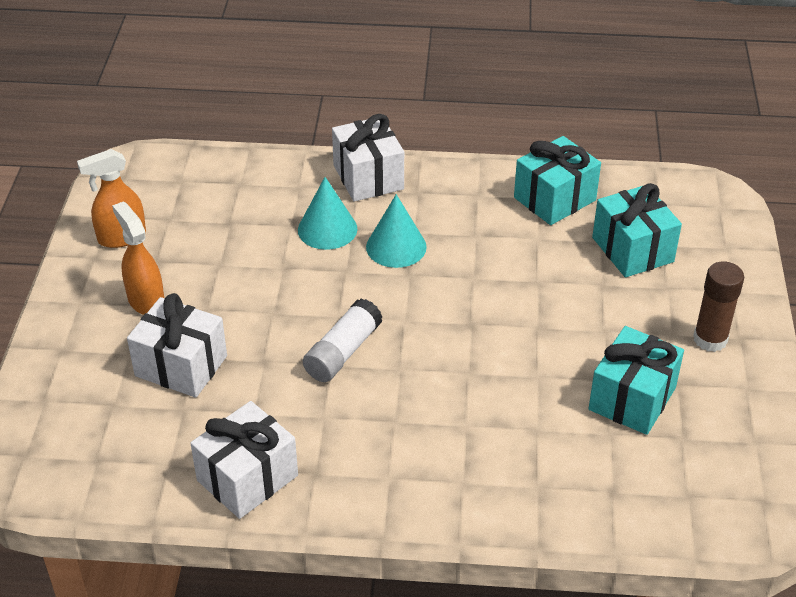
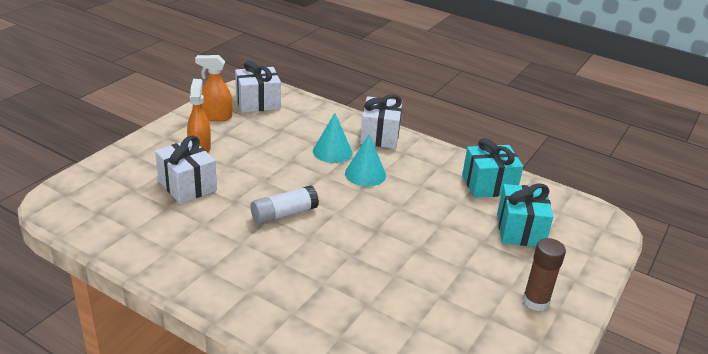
camera: 25 degrees right, 10 degrees down
white gift [190,401,298,519] -> white gift moved to [235,61,281,113]
turquoise gift [588,326,684,435] -> none

